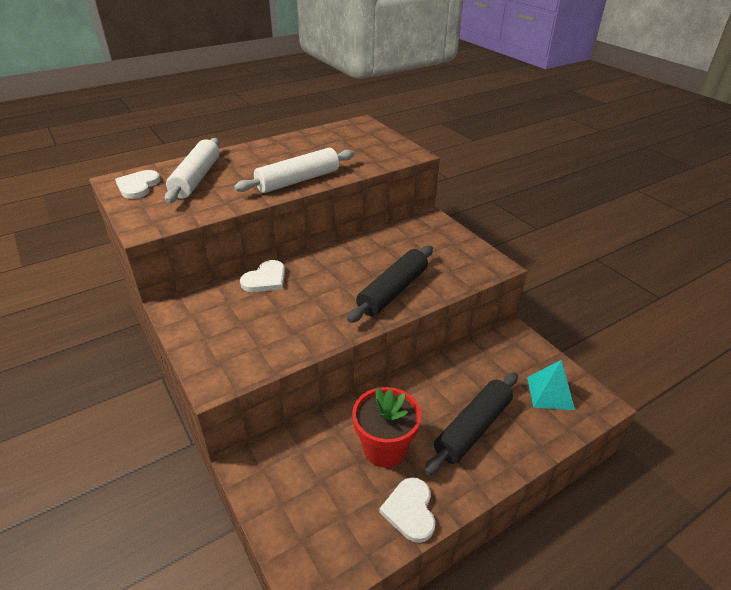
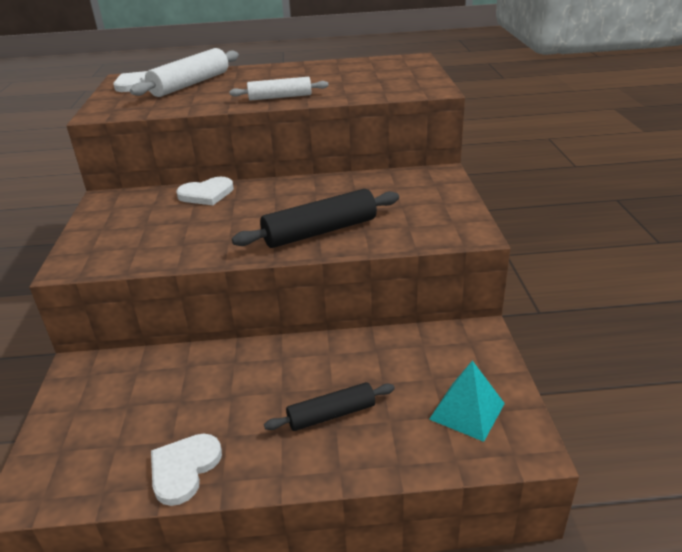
camera: 30 degrees right, 5 degrees down
white rolling pin [234,148,354,193] -> white rolling pin [229,77,329,101], size x0.64
red flower pot [352,387,421,468] -> none
black rolling pin [424,373,518,475] -> black rolling pin [264,382,395,431], size x0.64

